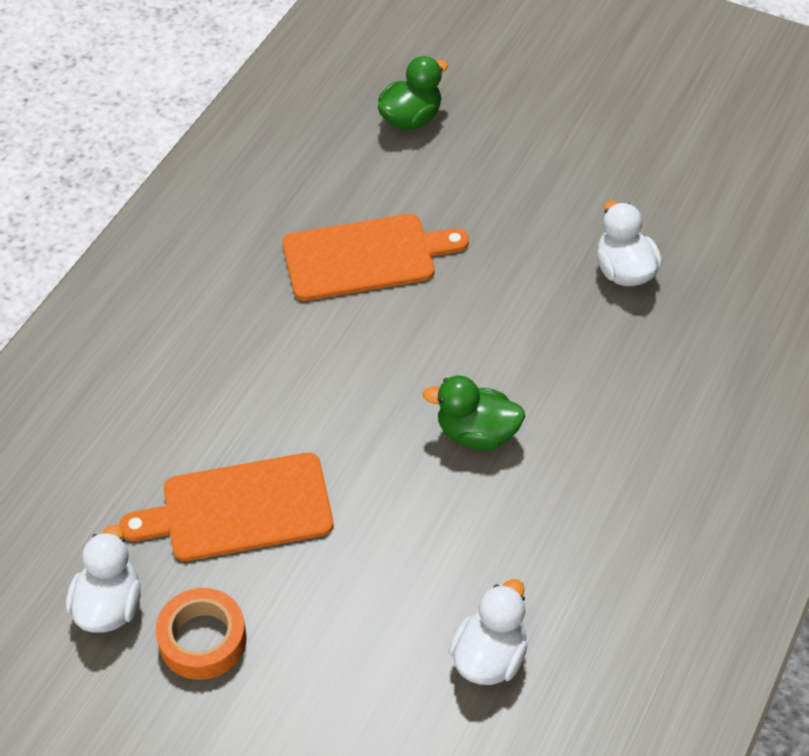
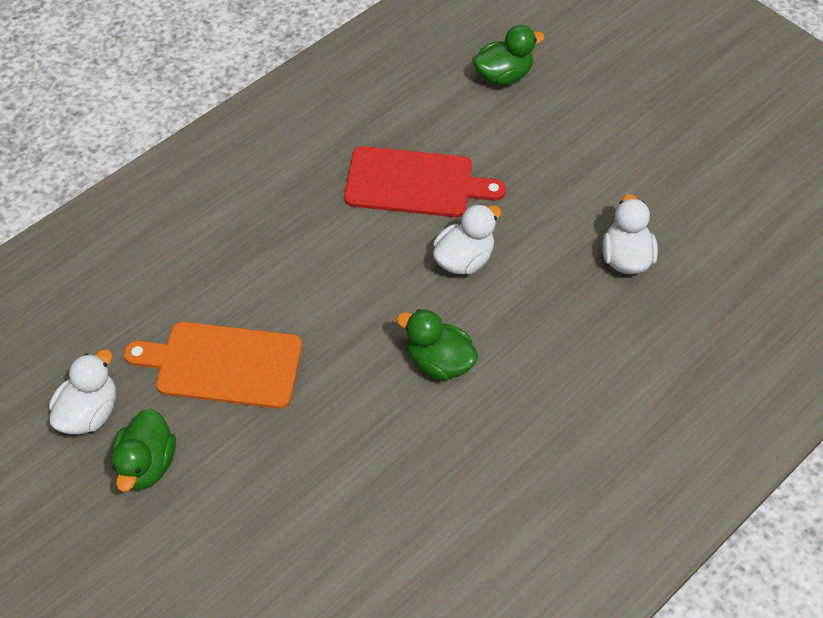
camera: 20 degrees right, 5 degrees up
orange tape [156,588,247,680] -> green duck [111,409,176,492]
orange cutting board [282,214,469,301] -> red cutting board [344,146,506,217]
white duck [449,579,527,685] -> white duck moved to [433,204,501,275]

